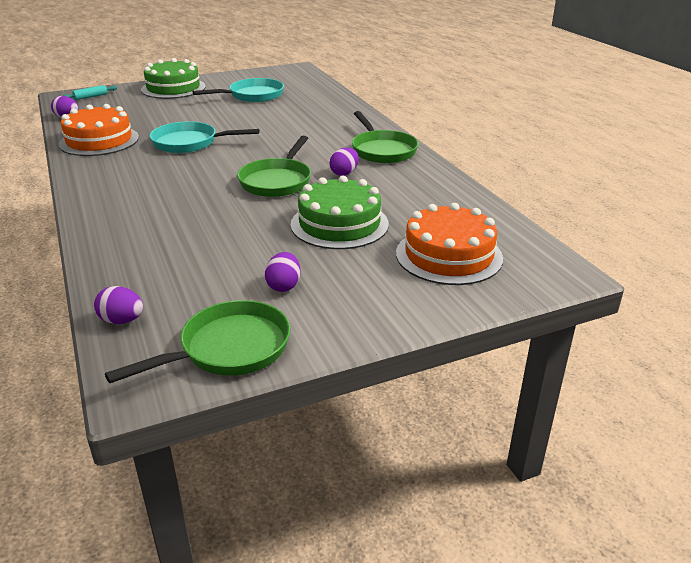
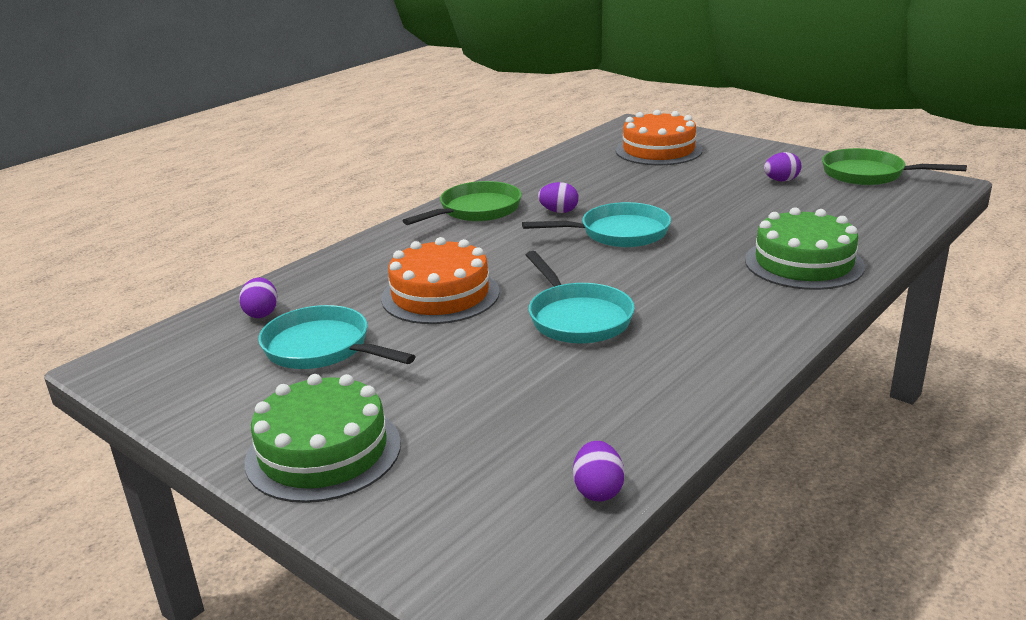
camera: 115 degrees left, 5 degrees down
orange cake [59,104,139,156] -> orange cake moved to [381,237,500,324]
turquoise rolling pin [63,85,117,100] -> none
purple egg [94,286,143,324] -> purple egg moved to [239,277,278,318]
green pan [237,136,311,197] -> turquoise pan [522,202,671,247]
green cake [291,176,389,249] -> green cake moved to [745,207,865,290]

